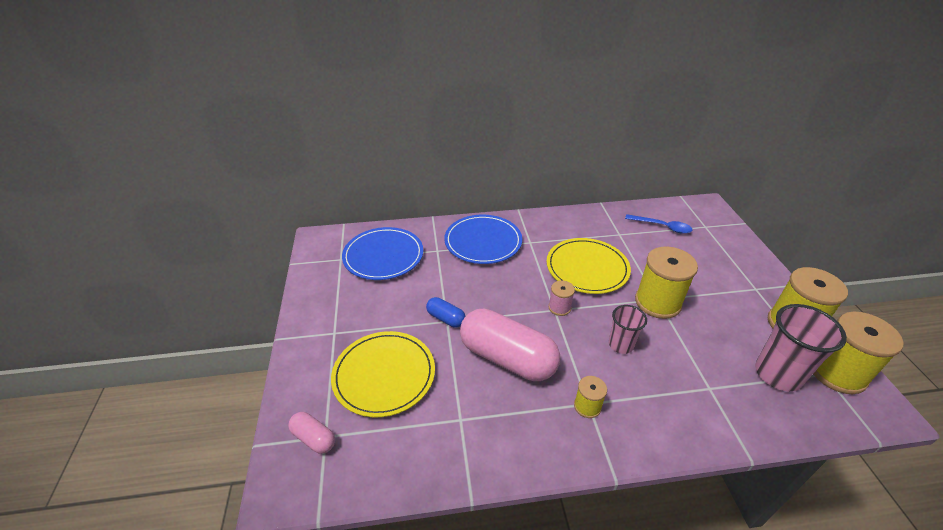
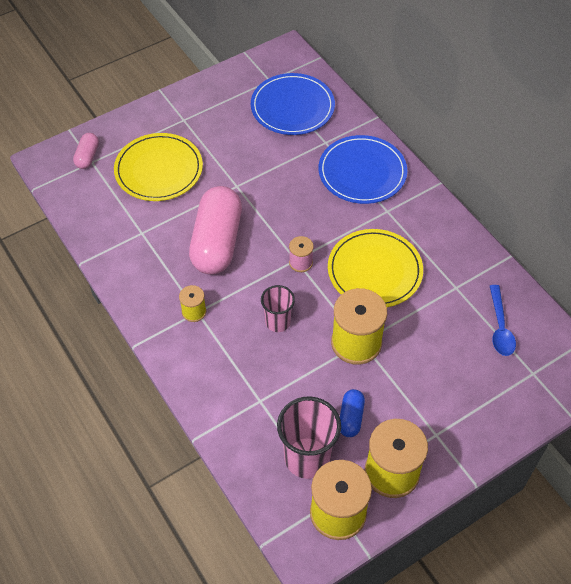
camera: 65 degrees right, 15 degrees up
blue capsule [426,297,465,327] -> blue capsule moved to [340,389,365,437]

